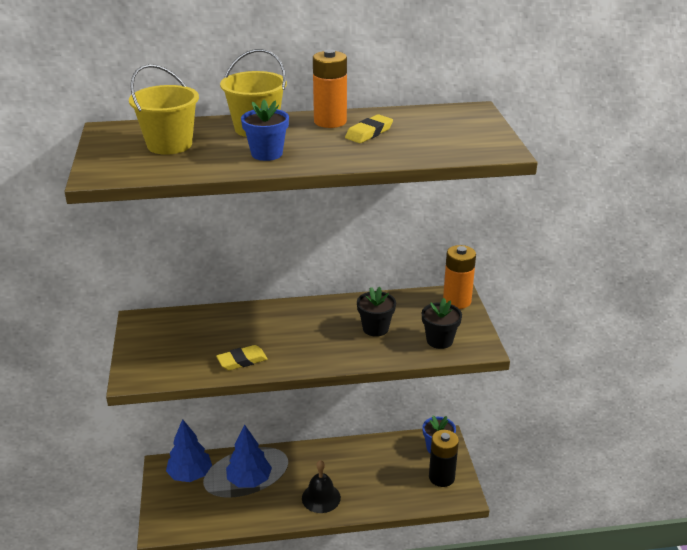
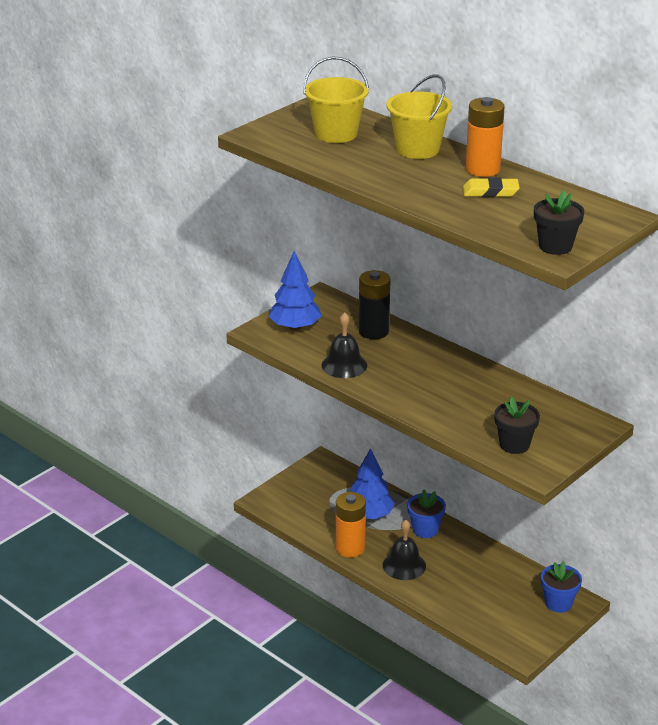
camera: 50 degrees right, 0 degrees up
blue tree [166,419,212,482] -> blue tree moved to [269,251,322,331]
yellow eraser [216,345,268,371] -> black bell [321,312,367,378]
blue flower pot [241,100,289,161] -> blue flower pot moved to [407,490,446,538]
black flower pot [357,287,396,337] -> black flower pot moved to [534,191,584,255]
black battery [429,430,459,487] -> black battery moved to [359,270,390,339]
orange battery [443,245,476,309] -> orange battery moved to [336,492,366,557]

